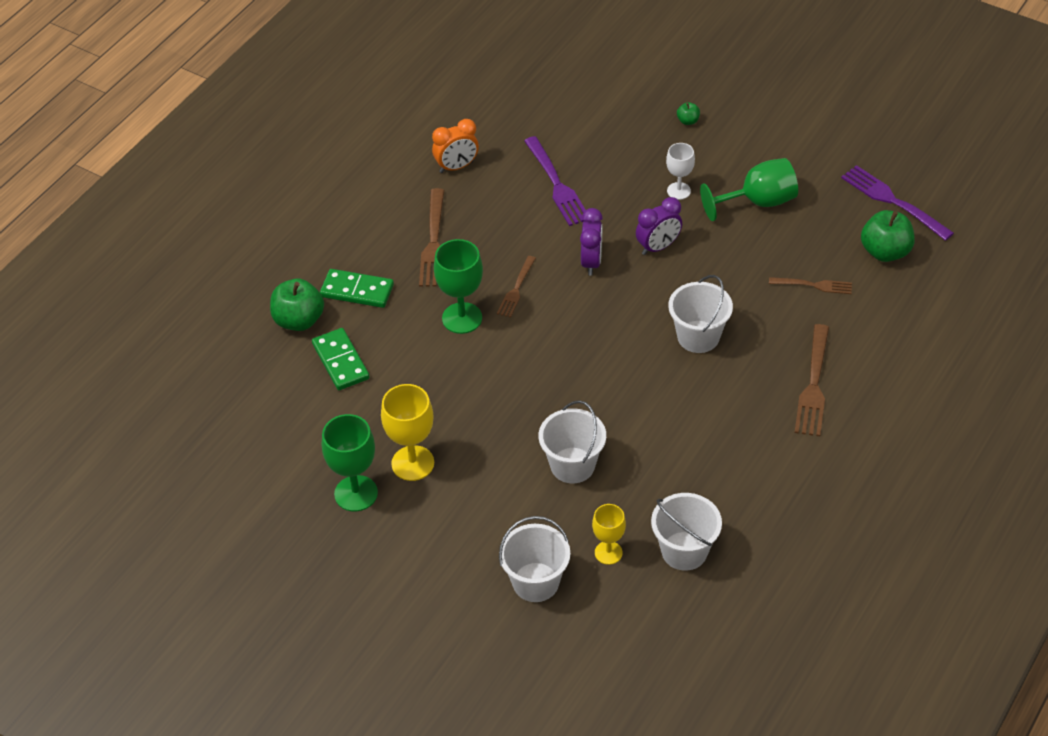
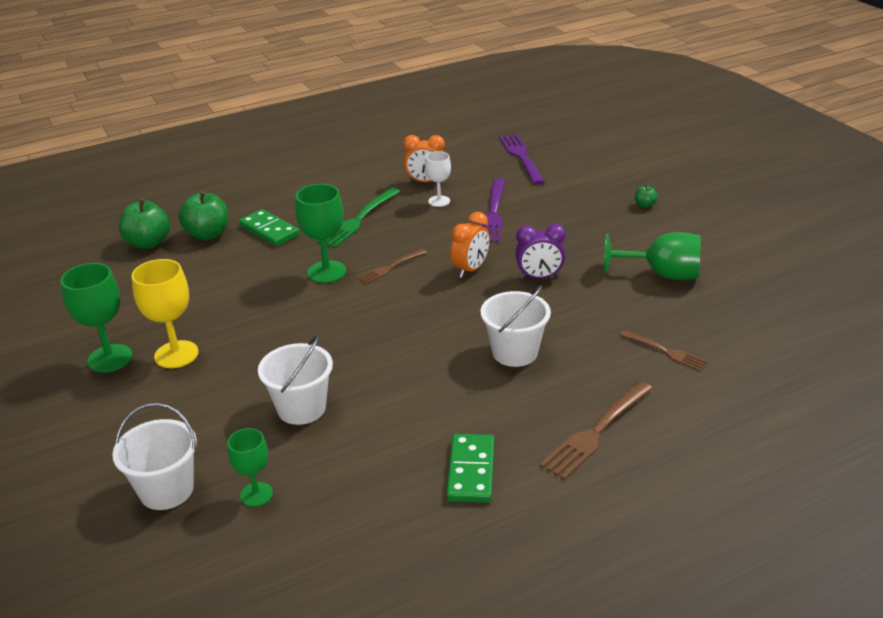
camera: 30 degrees right, 15 degrees down
green domino [312,328,370,390] -> green domino moved to [446,434,494,503]
brown fork [419,188,444,287] -> green fork [317,188,400,248]
purple clock [580,208,603,276] -> orange clock [451,212,490,278]
yellow goblet [592,504,626,565] -> green goblet [227,428,273,507]
white bucket [651,493,722,571] -> none
white goblet [666,143,695,200] -> white goblet moved to [425,151,451,207]
purple fork [841,165,954,241] -> purple fork moved to [499,134,545,185]
green apple [861,210,915,262] -> green apple moved to [119,198,170,249]

